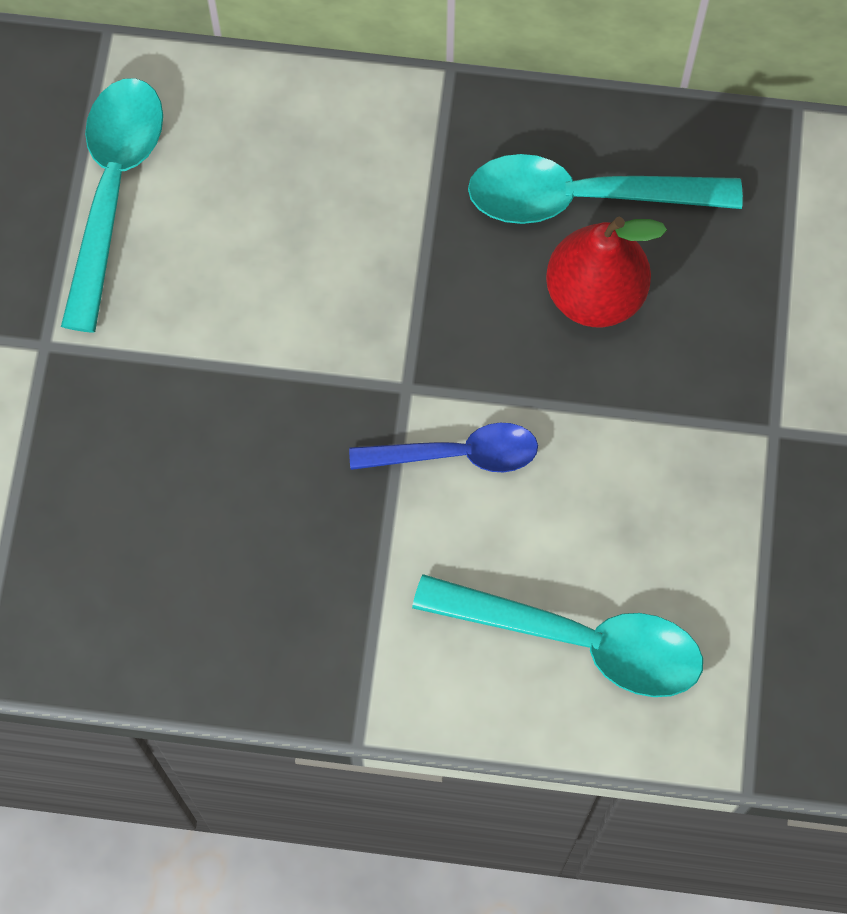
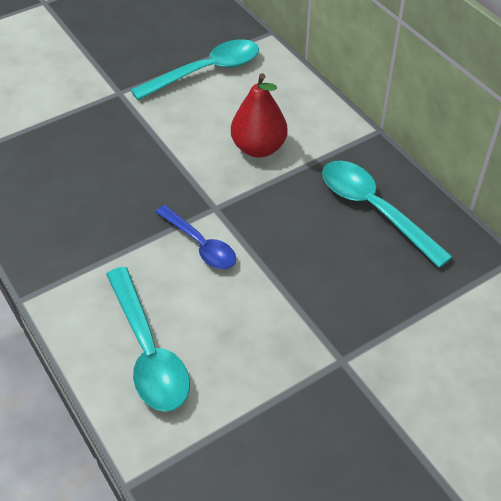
camera: 50 degrees right, 20 degrees down
red pear [546,217,667,327] -> red pear moved to [231,73,288,157]

